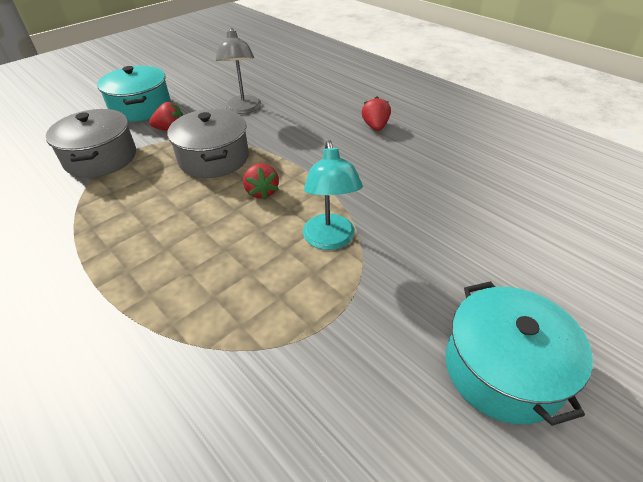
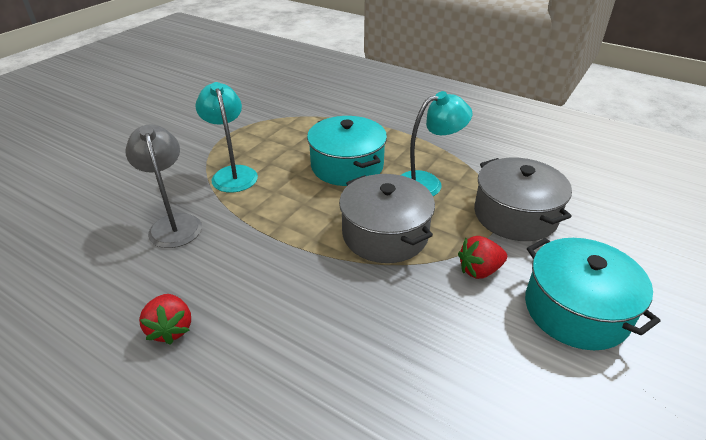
camera: 165 degrees right, 5 degrees down
grey lamp [216,28,261,114] -> grey lamp moved to [125,124,202,248]
red strawberry [243,163,279,200] -> none
turquoise pot [446,281,593,426] -> turquoise pot moved to [307,116,387,186]
none -> turquoise lamp [401,91,472,196]

